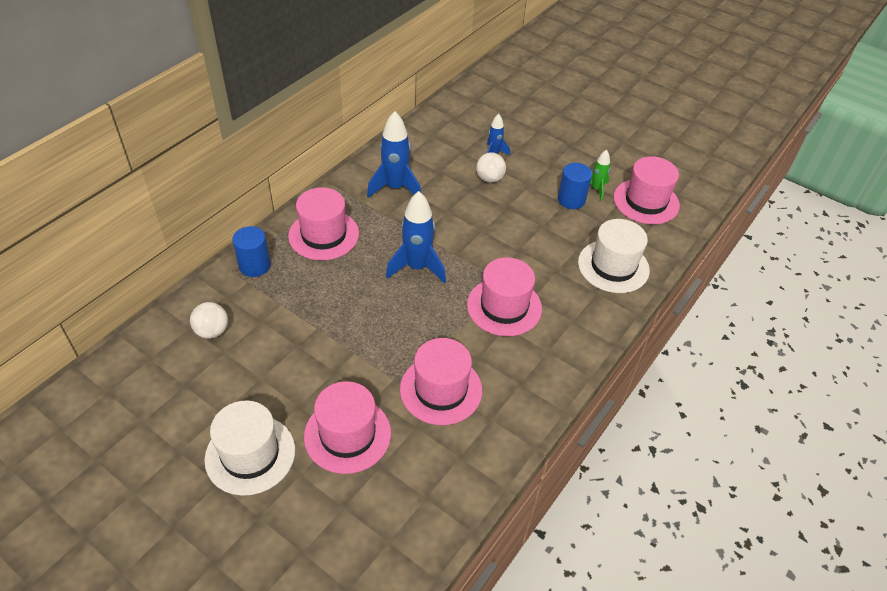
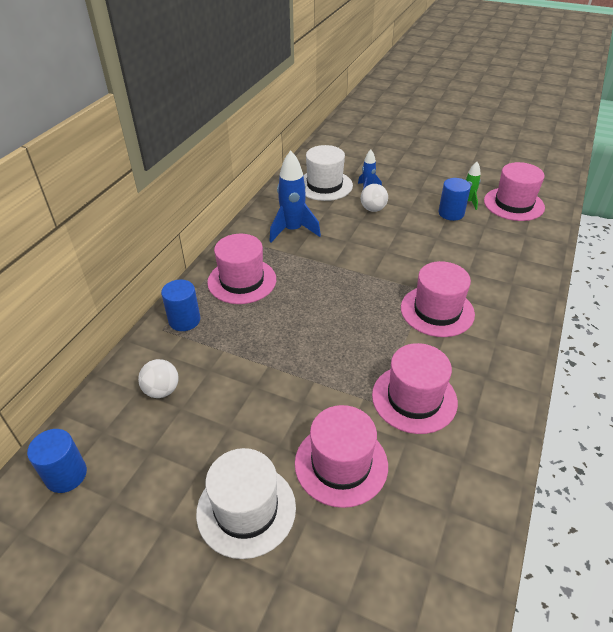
camera: 10 degrees left, 5 degrees down
blue rocket [386,191,446,283] -> none
white hat [578,219,650,293] -> white hat moved to [303,145,353,201]
none -> blue cylinder [27,429,87,493]

